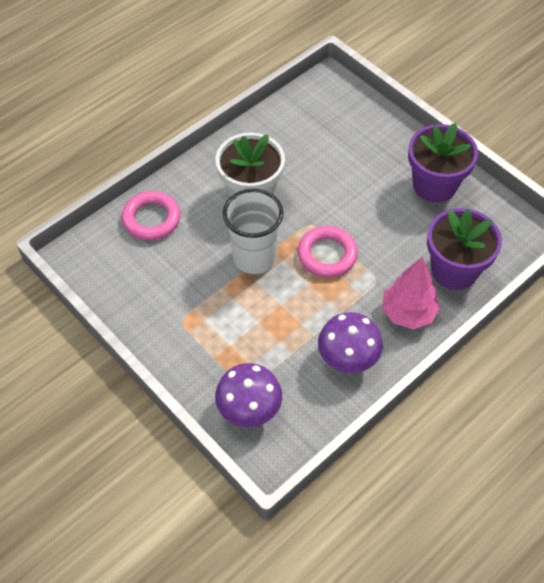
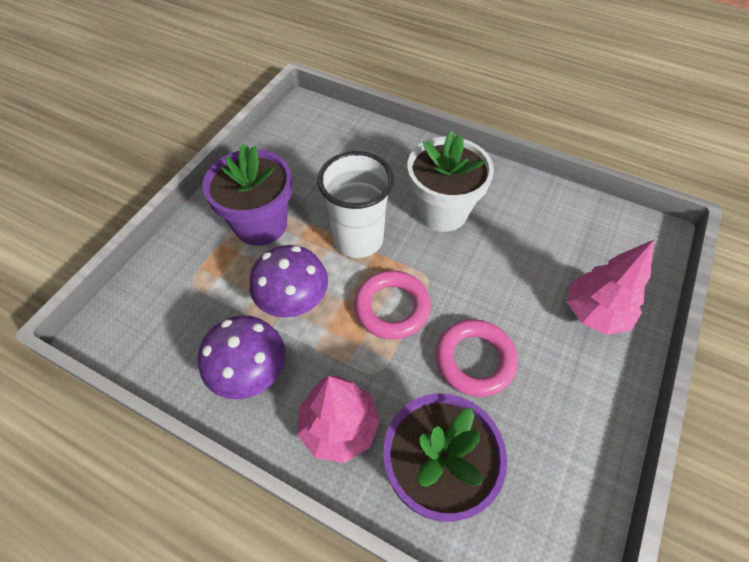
camera: 70 degrees right, 0 degrees up
pink ring [122,191,180,241] -> pink ring moved to [435,319,518,397]
purple mushroom [215,363,282,427] -> purple mushroom moved to [250,245,328,317]
purple flower pot [408,123,478,203] -> purple flower pot moved to [202,143,292,246]
none -> pink tree [567,240,654,335]

